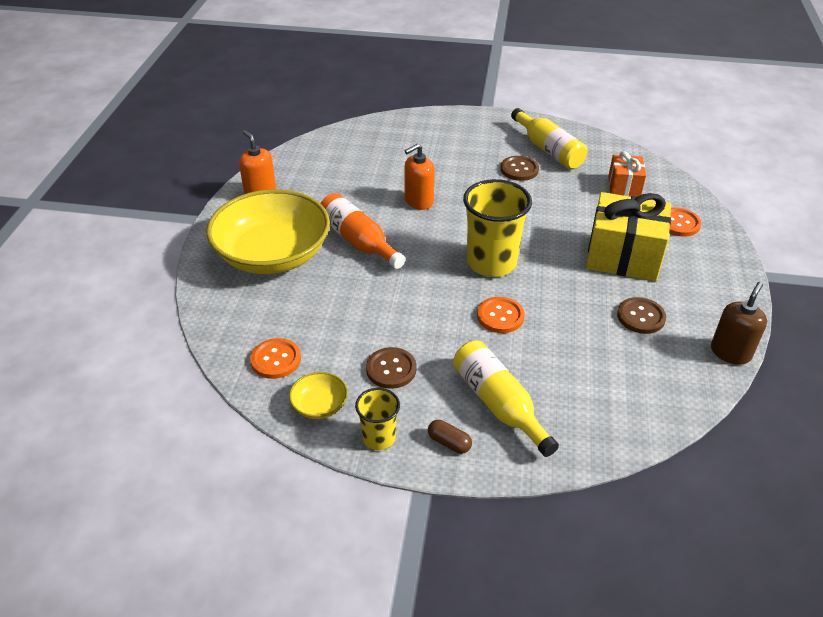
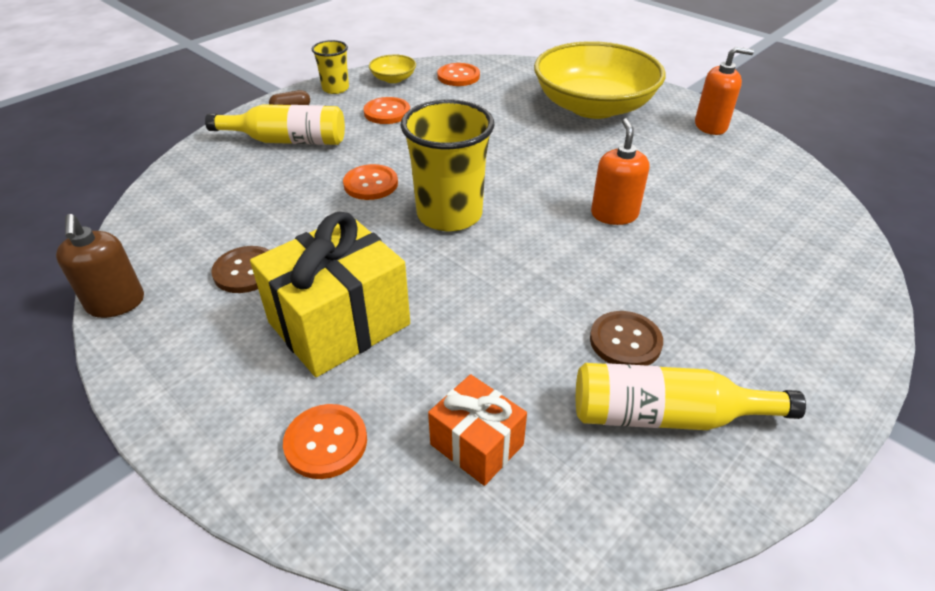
camera: 125 degrees right, 0 degrees up
orange bottle [320,193,405,269] -> none
brown button [366,347,417,389] -> orange button [363,97,410,124]

